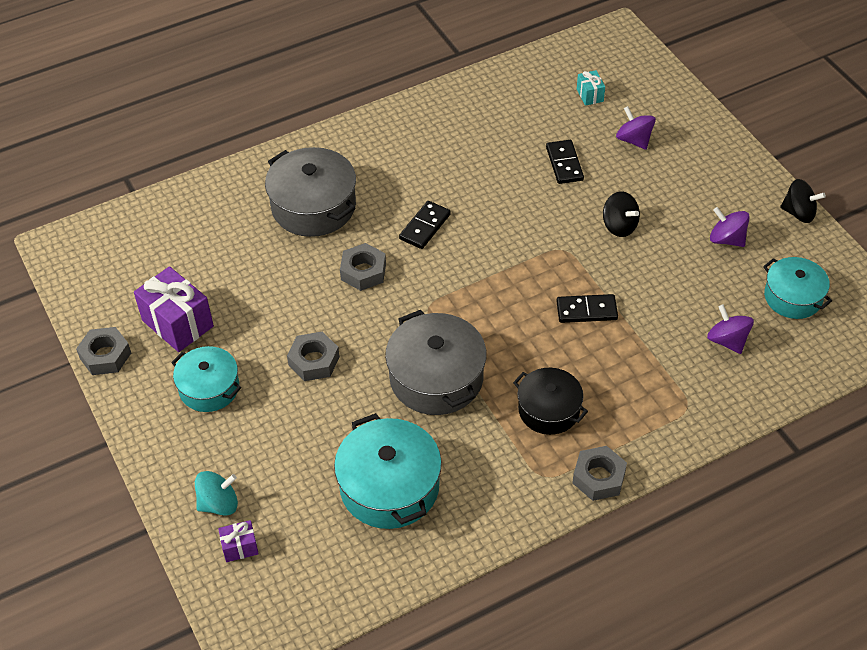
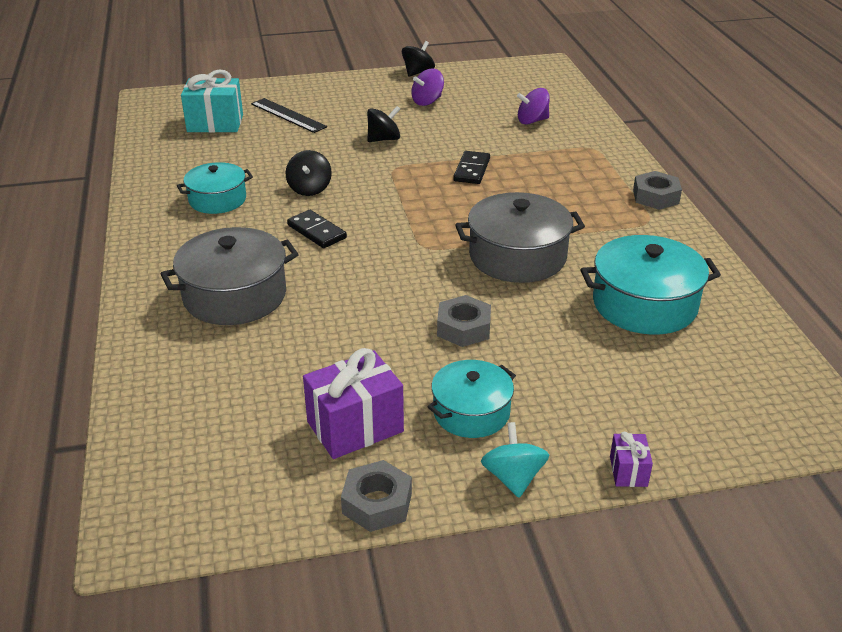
camera: 75 degrees left, 15 degrees down
turquoise spinning top [195,471,238,516] -> turquoise spinning top moved to [481,422,549,498]
purple gift [218,520,259,562] -> purple gift moved to [610,432,653,487]
grey nut [340,243,386,291] -> none
black pot [513,368,588,435] -> none
black domino [546,140,584,184] -> none
turquoise gift [577,70,605,106] -> turquoise gift [181,69,243,133], size x2.01
purple spinning top [616,106,656,150] -> black ruler [251,98,327,133]
turquoise pot [763,257,832,319] -> turquoise pot moved to [177,162,253,214]
none -> black spinning top [286,150,332,196]

